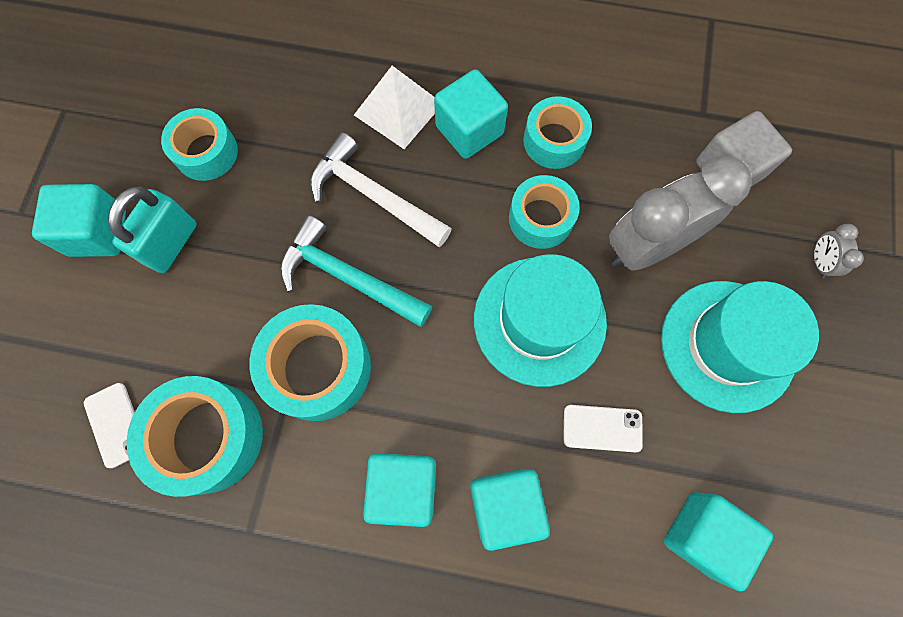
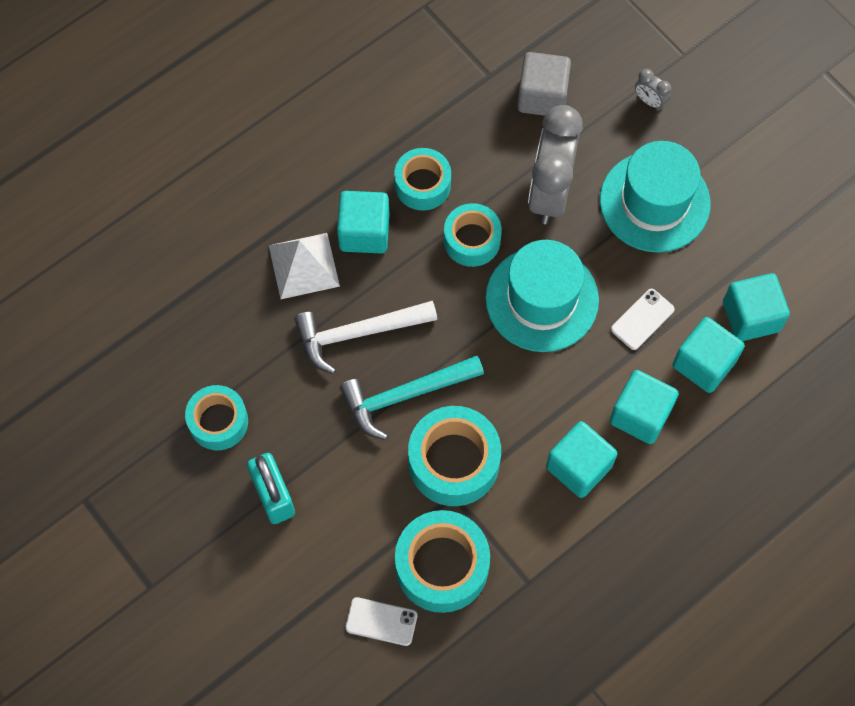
camera: 50 degrees left, 5 degrees down
turquoise cube [32,184,126,257] -> turquoise cube moved to [673,317,745,393]

